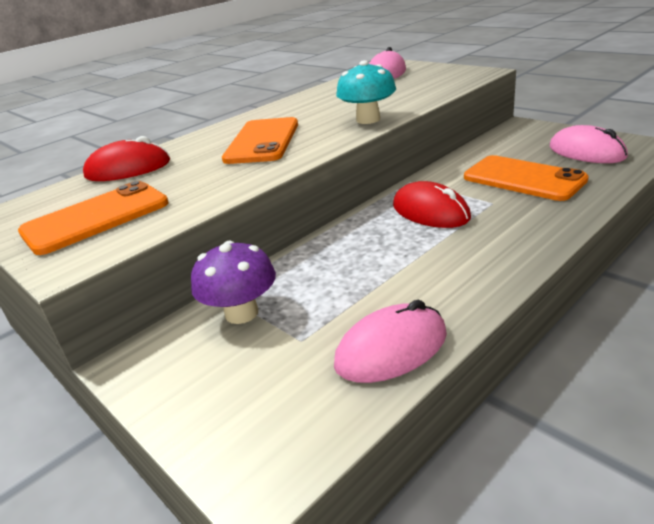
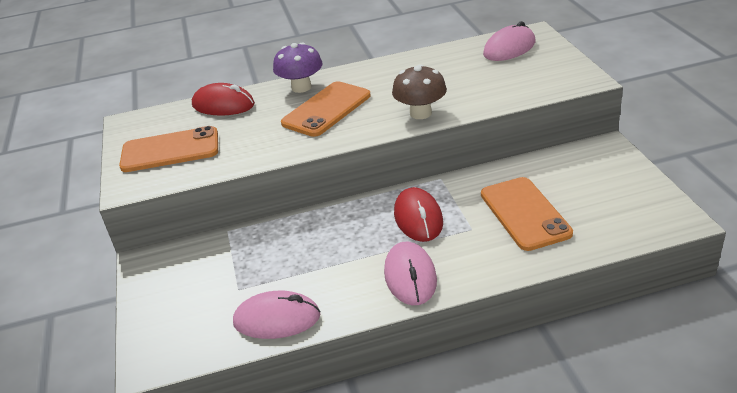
camera: 30 degrees right, 5 degrees up
purple mushroom [191,241,276,324] -> purple mushroom moved to [273,42,323,93]
turquoise mushroom [336,60,396,124] -> brown mushroom [392,64,447,119]
pink mouse [550,125,628,163] -> pink mouse moved to [384,242,437,305]

